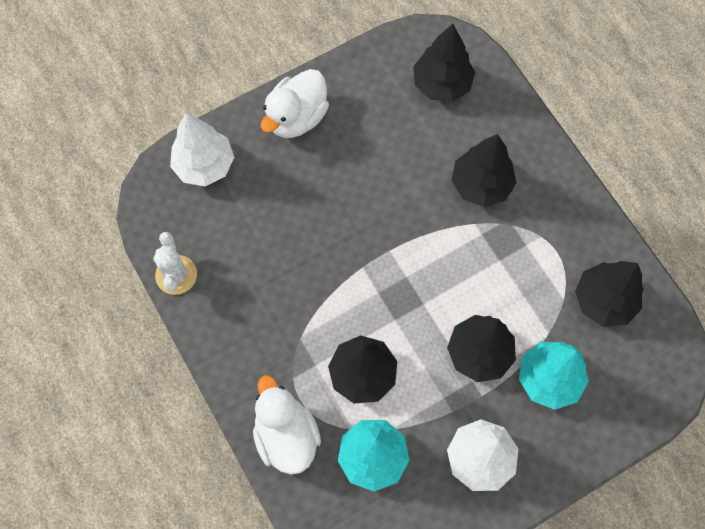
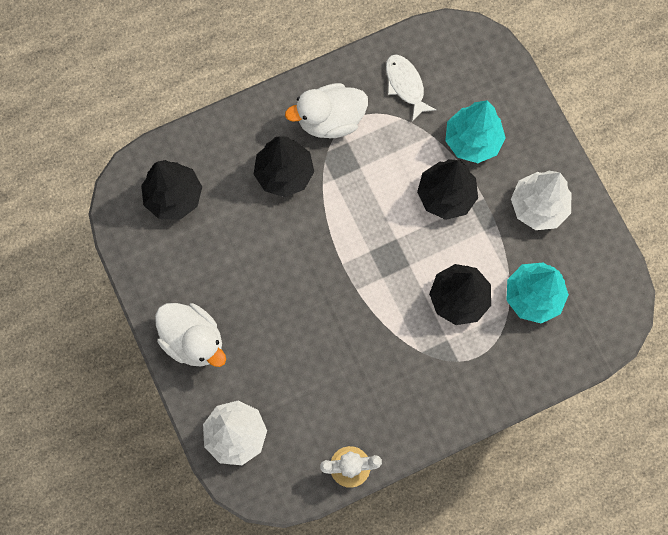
camera: 85 degrees left, 5 degrees up
white duck [253,375,321,475] -> white duck moved to [285,83,368,138]
black tree [575,261,644,327] -> white fish [386,54,436,121]

